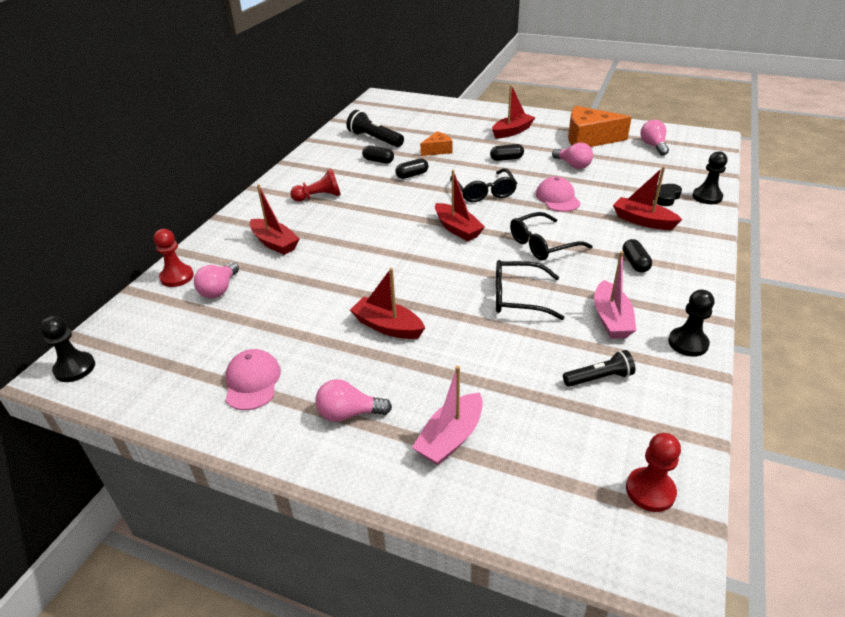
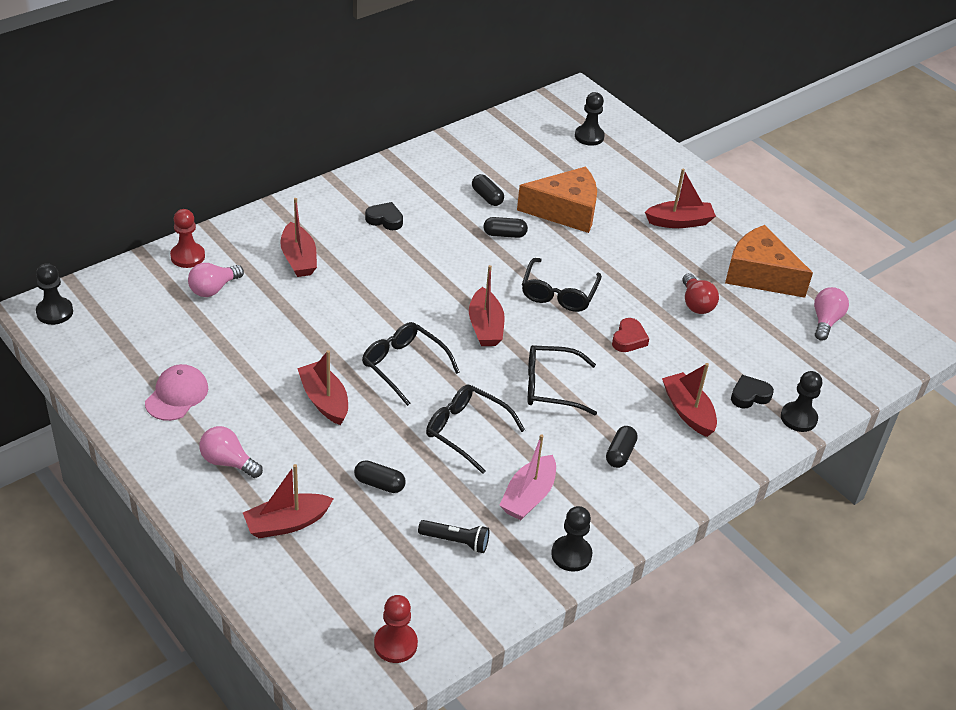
camera: 25 degrees right, 5 degrees up
red pawn [290,169,341,202] -> black heart [365,202,403,230]
black flashlight [346,110,404,147] -> none
pink boat [412,366,483,465] -> red boat [243,464,334,538]
orange cheese [420,131,453,156] -> orange cheese [517,167,597,233], size x1.84
black capsule [490,144,524,161] -> black capsule moved to [354,460,406,493]
pink cap [536,177,581,212] -> red heart [612,318,649,352]
pink light bulb [552,142,593,169] -> red light bulb [682,273,719,314]
none -> black glasses [362,322,460,406]
none -> black pawn [575,92,605,146]

